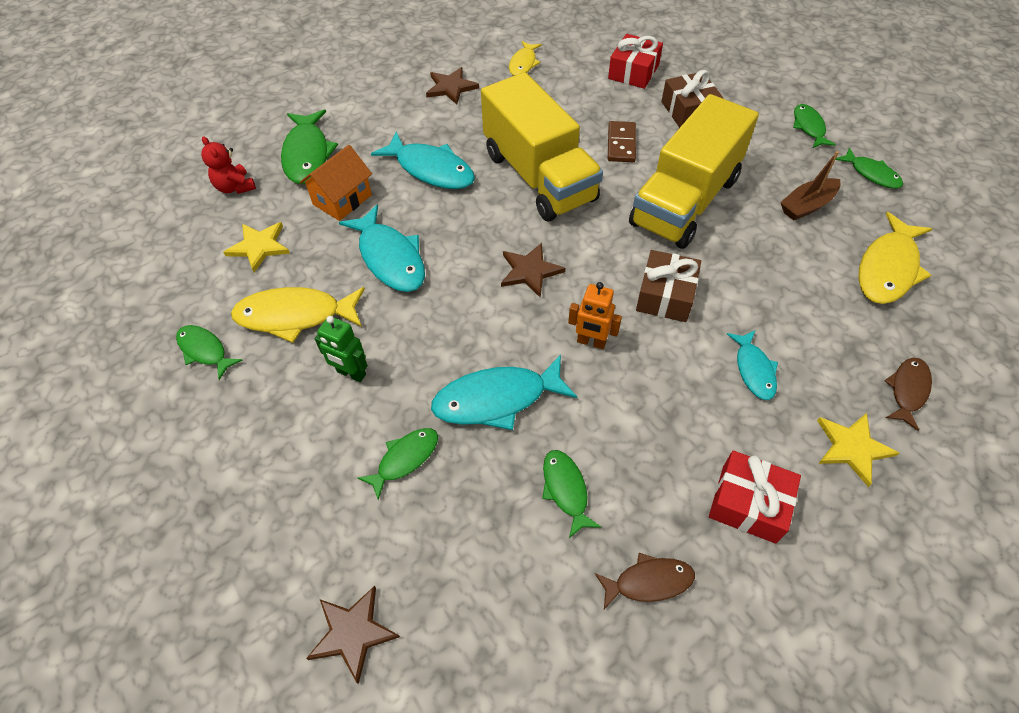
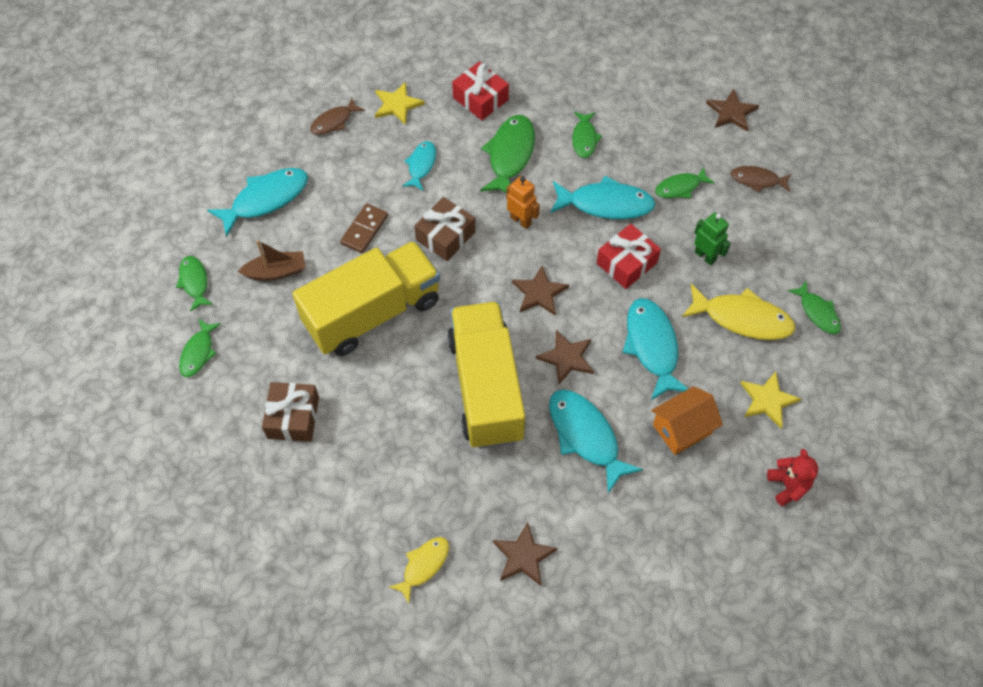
camera: 160 degrees left, 5 degrees up
green fish [281,110,338,184] -> green fish moved to [480,115,535,193]
brown fish [594,553,695,609] -> brown fish moved to [731,166,791,193]
red gift [608,34,663,89] -> red gift moved to [597,224,661,289]
brown domino [608,121,636,162] -> brown domino moved to [340,204,388,253]
yellow fish [858,212,932,304] -> turquoise fish [207,168,308,237]
none -> brown star [536,330,594,384]

